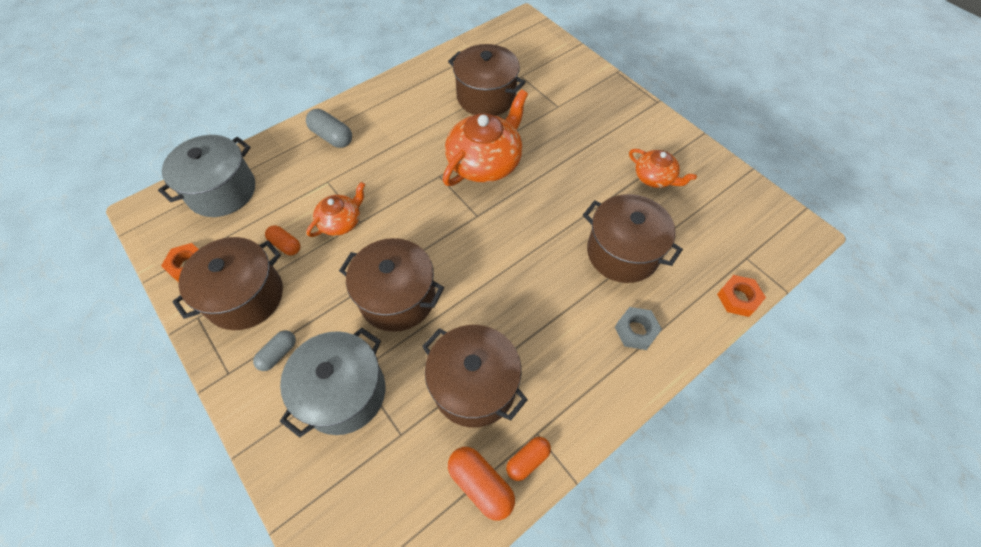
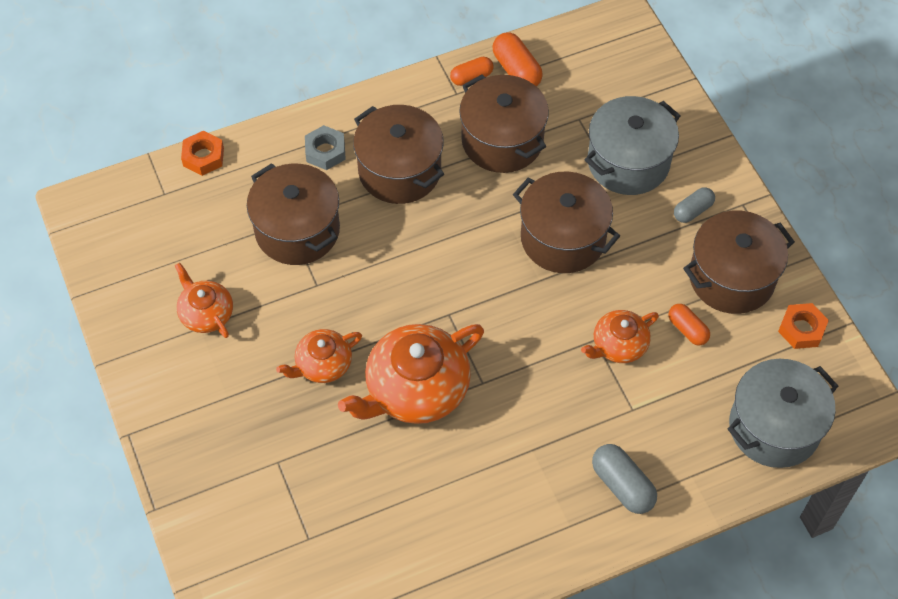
camera: 165 degrees left, 0 degrees up
brown pot [448,44,526,116] -> brown pot moved to [353,105,444,204]
none -> orange teapot [276,329,362,383]

